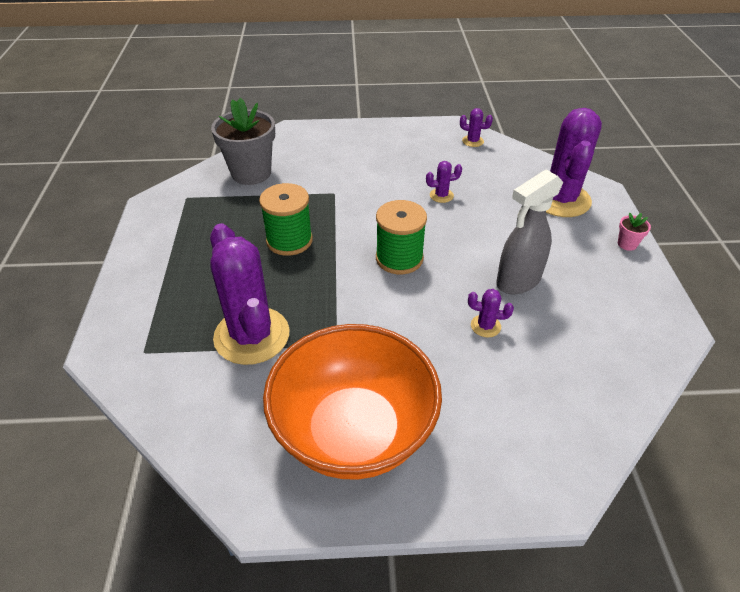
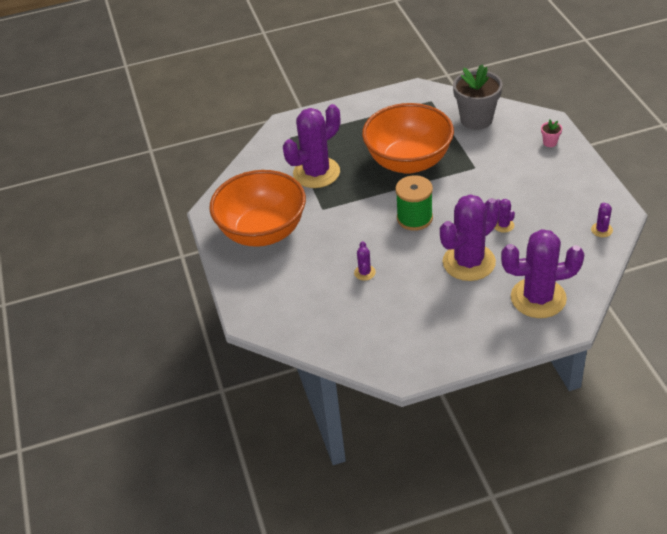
camera: 80 degrees right, 0 degrees up
green spool [259,183,313,256] -> orange bowl [362,103,454,174]
grey spray bottle [496,169,564,294] -> none
pink flower pot [618,213,651,251] -> pink flower pot moved to [541,120,562,147]
none -> purple cactus [440,194,500,281]

